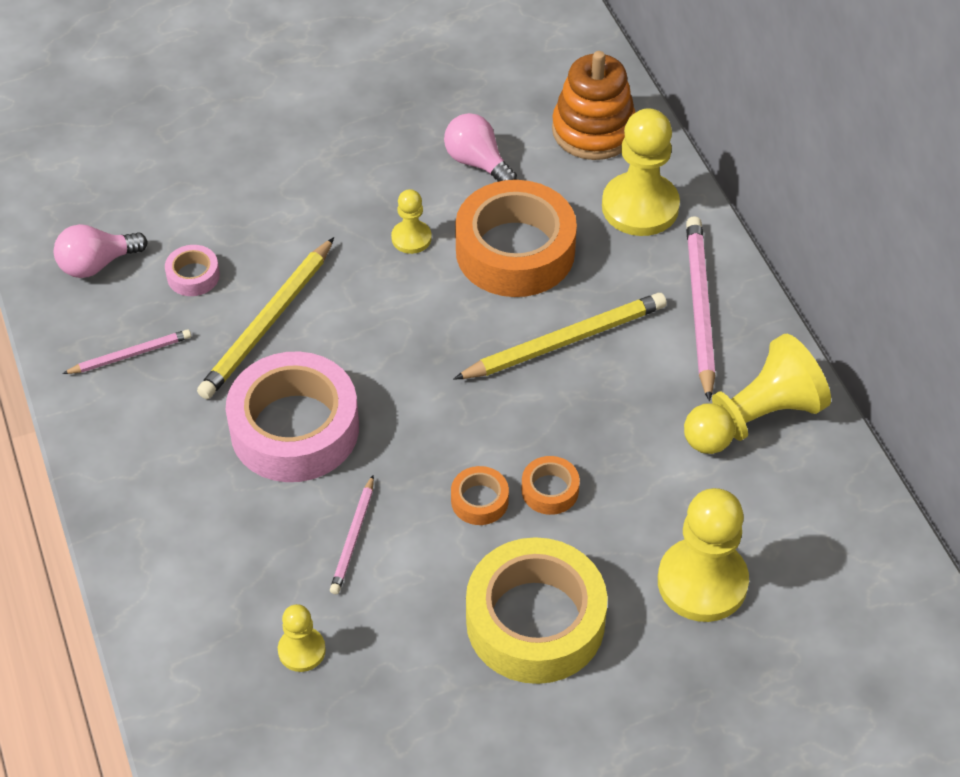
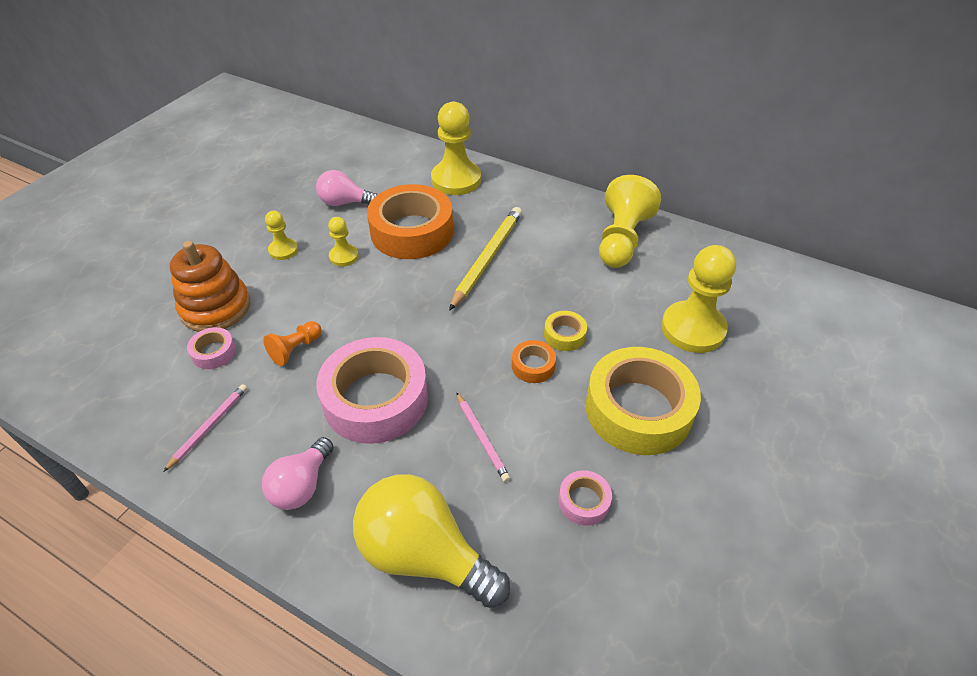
camera: 40 degrees left, 5 degrees down
pink light bulb [54,224,148,278] -> pink light bulb moved to [262,437,333,510]
yellow pencil [197,237,334,399] -> orange pawn [263,321,322,366]
yellow pawn [278,604,326,672] -> yellow pawn moved to [265,211,298,260]
orange tape [522,456,580,515] -> yellow tape [544,311,587,351]
orange stacking toy [552,51,636,160] -> orange stacking toy moved to [170,241,250,332]
pink pencil [686,216,715,401] -> none
none -> yellow light bulb [353,474,510,608]
none -> pink tape [559,470,612,526]

